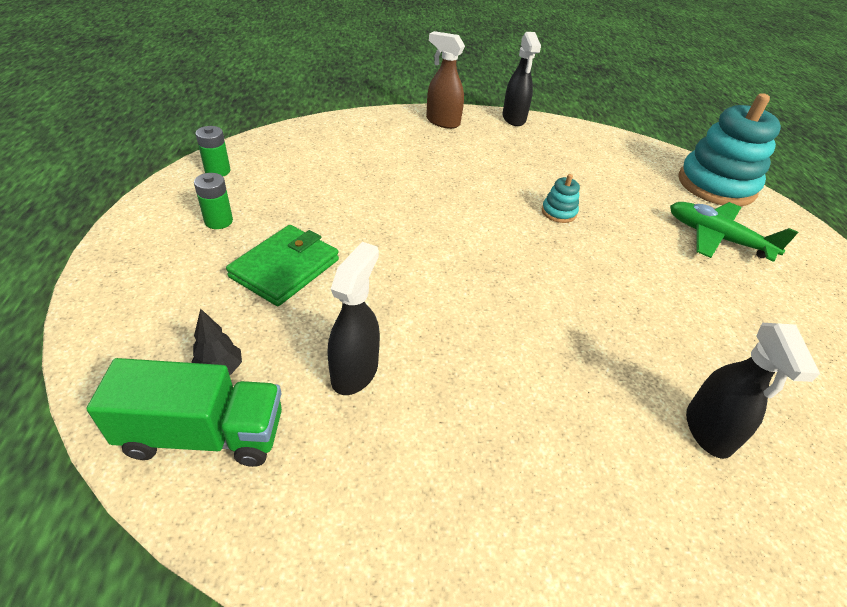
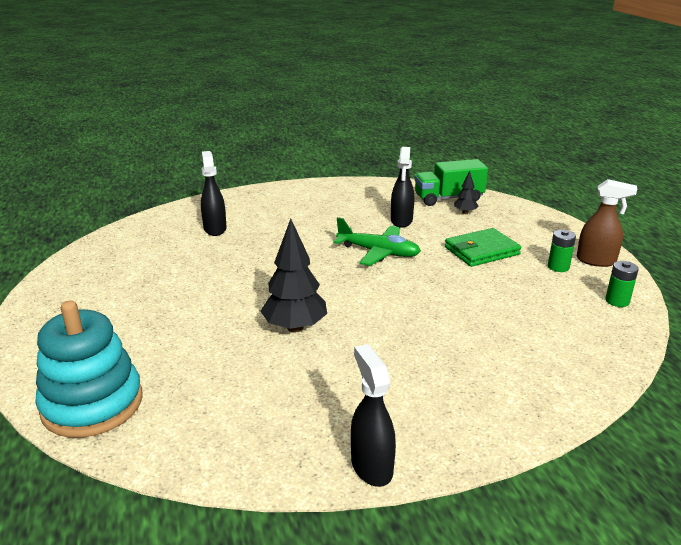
camera: 170 degrees right, 15 degrees down
green wallet [226,225,339,306] -> green wallet turned 45 degrees clockwise [445,228,521,267]
brown spray bottle [426,31,465,129] -> brown spray bottle moved to [577,179,637,267]
turquoise stacking toy [542,174,580,223] -> black tree [260,219,327,332]
green plane [670,202,798,262] -> green plane moved to [333,217,421,266]

